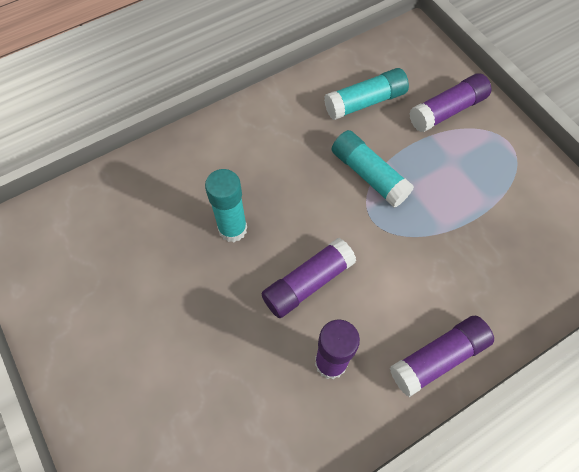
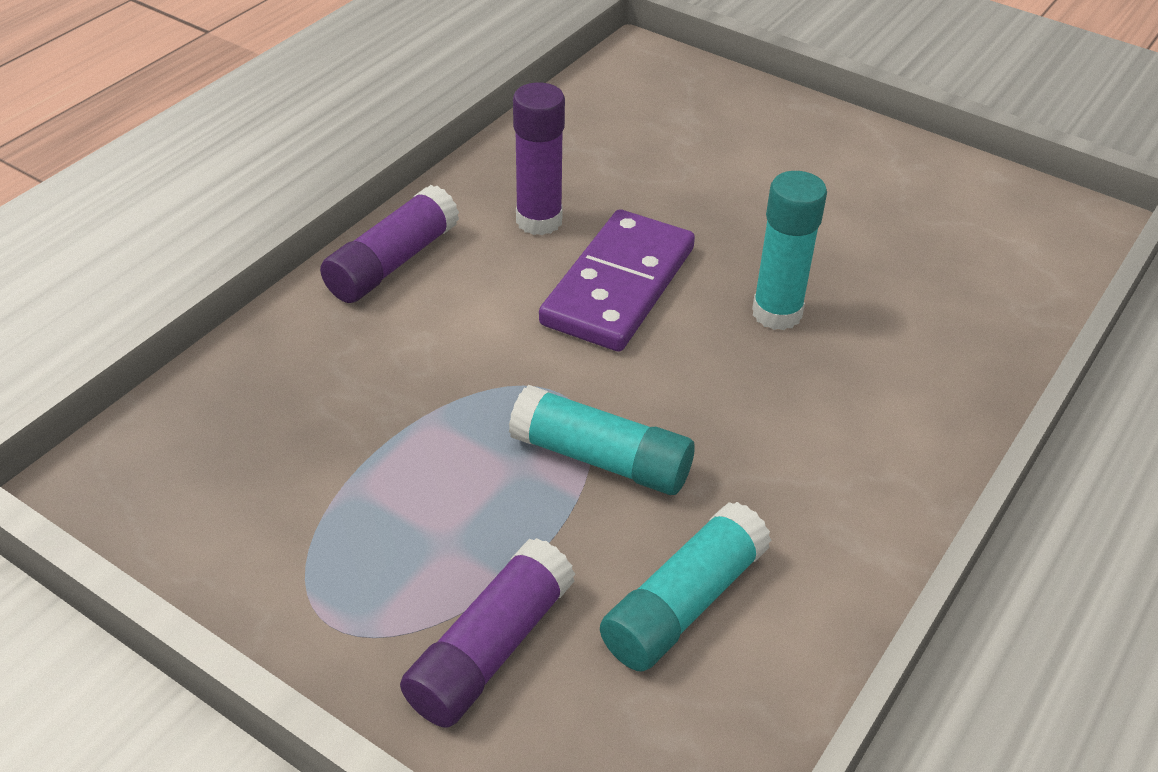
camera: 155 degrees right, 20 degrees down
purple glue stick [261,238,356,318] -> purple domino [539,209,695,352]

